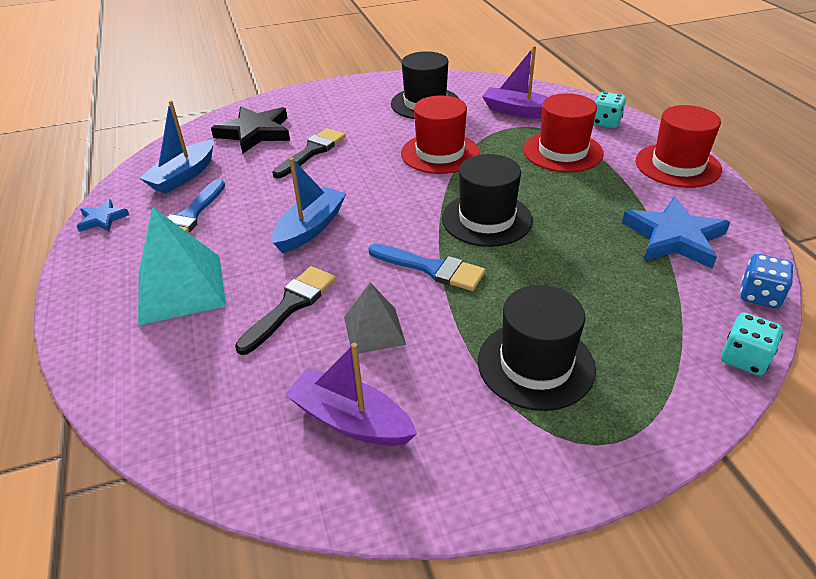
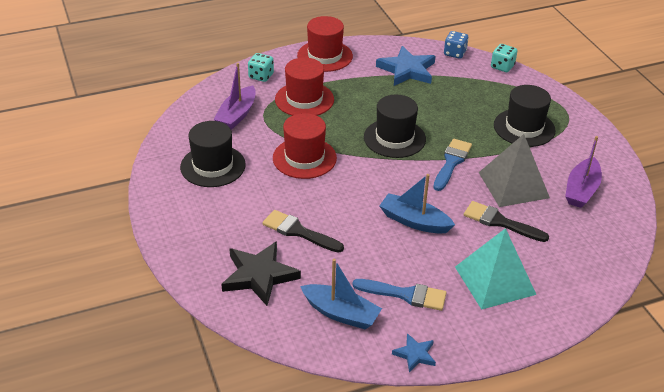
camera: 95 degrees left, 0 degrees up
grey pyramid [344,283,406,353] -> grey pyramid [478,134,550,207], size x1.67

